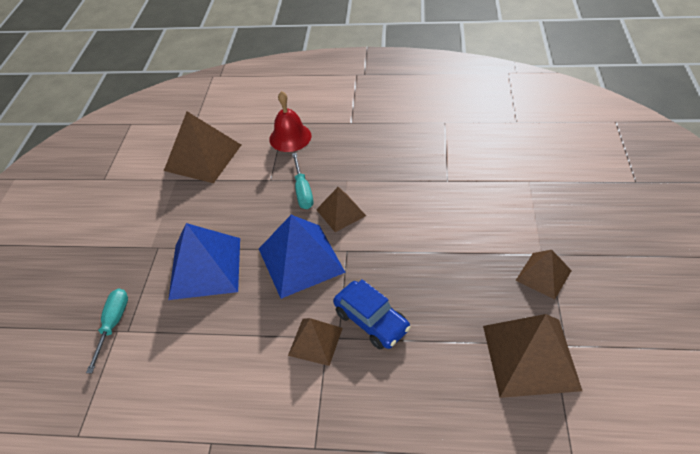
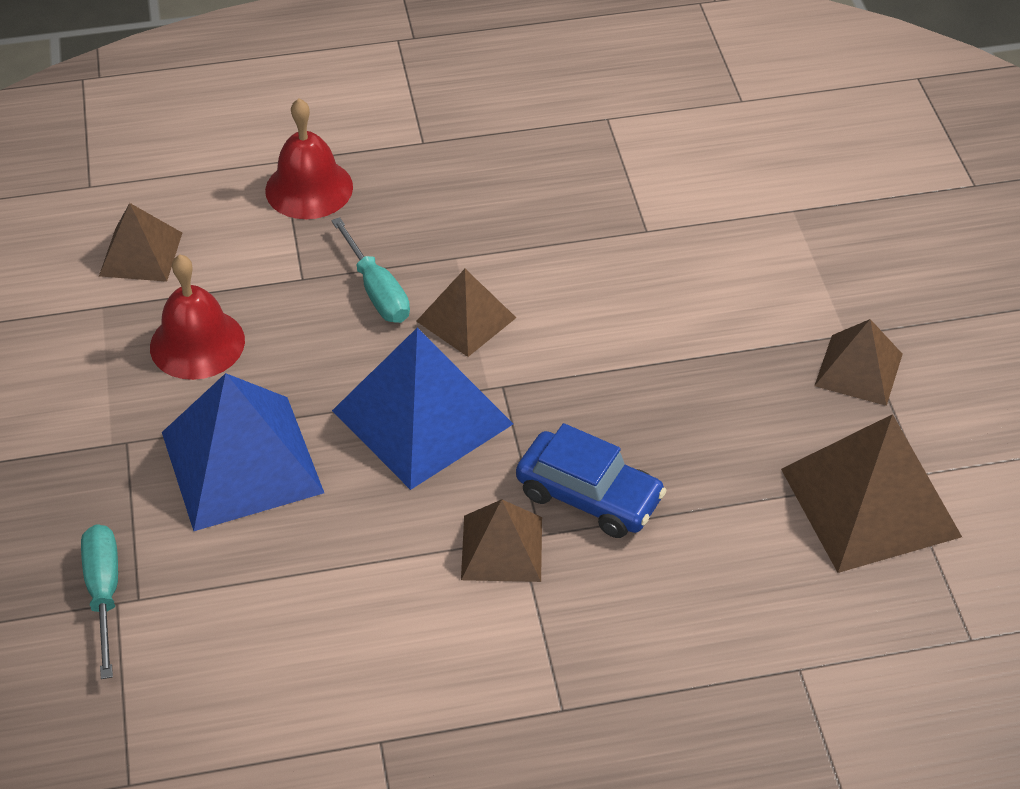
camera: 20 degrees left, 0 degrees up
brown pyramid [164,112,241,183] -> brown pyramid [99,203,182,282], size x0.58
none -> red bell [150,255,245,380]

